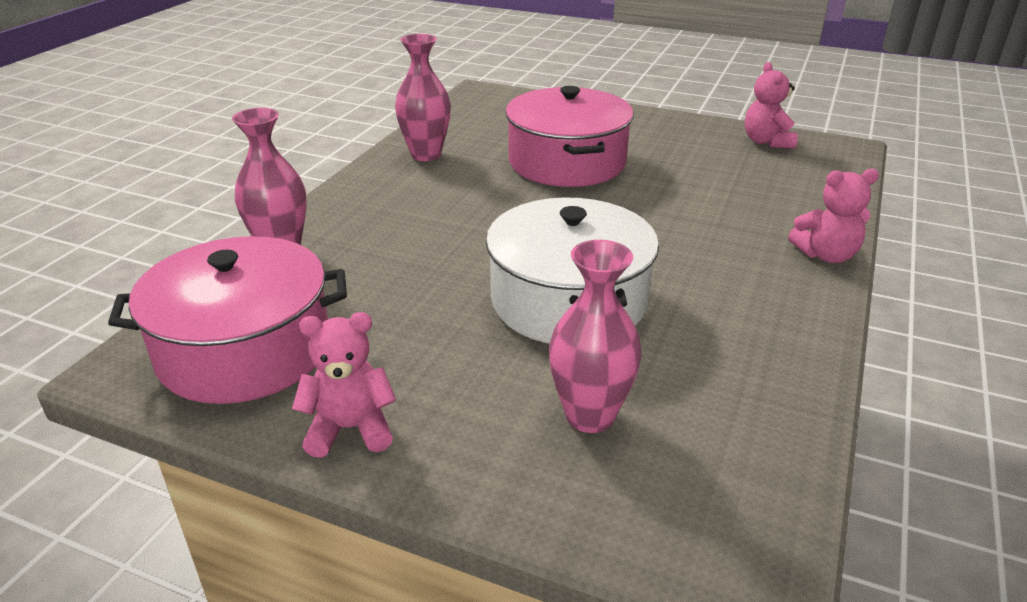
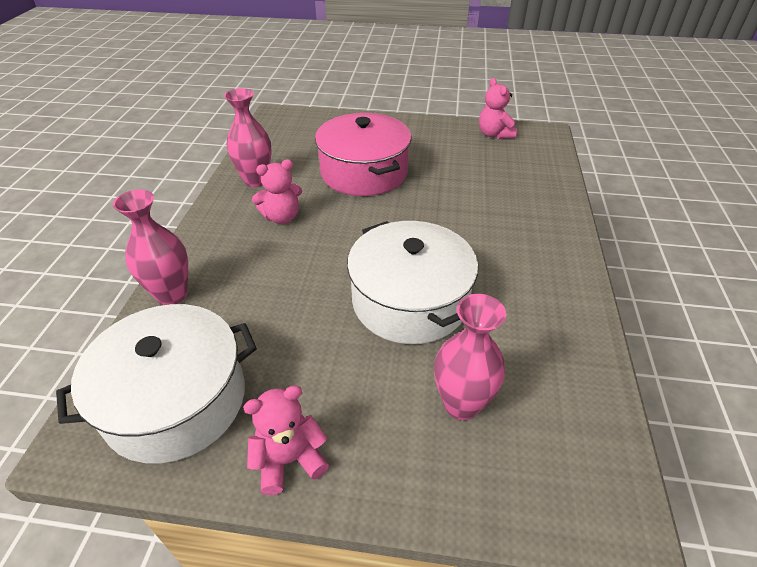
camera: 15 degrees left, 10 degrees up
pink pot [108,236,347,404] -> white pot [56,304,257,464]
pink teddy bear [788,169,879,263] -> pink teddy bear moved to [252,159,302,224]

